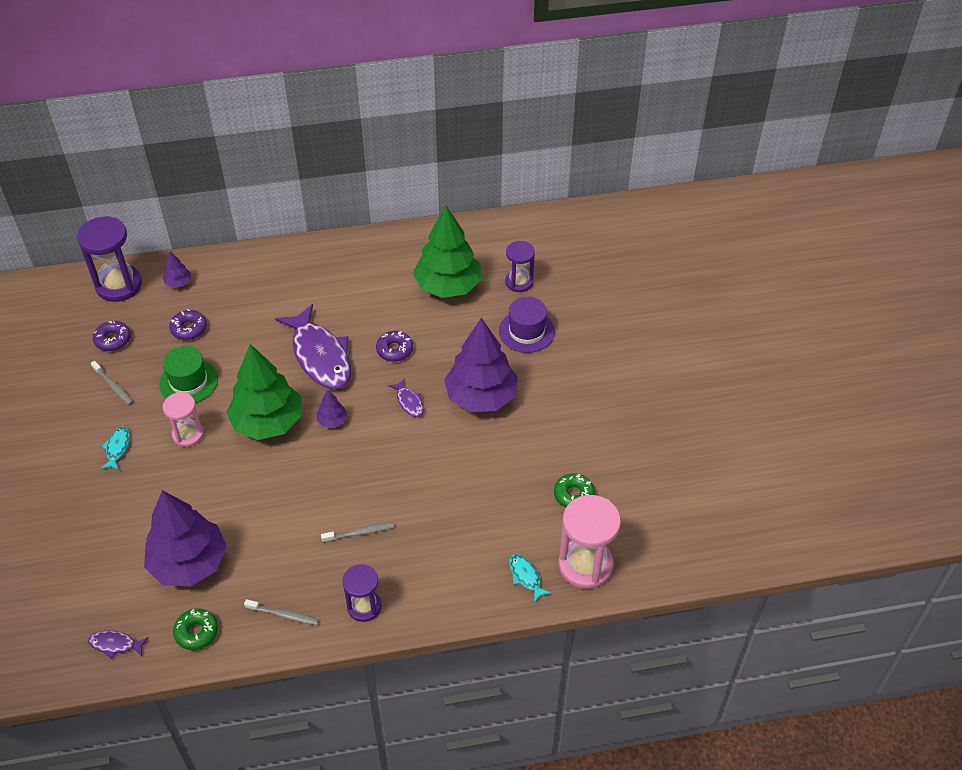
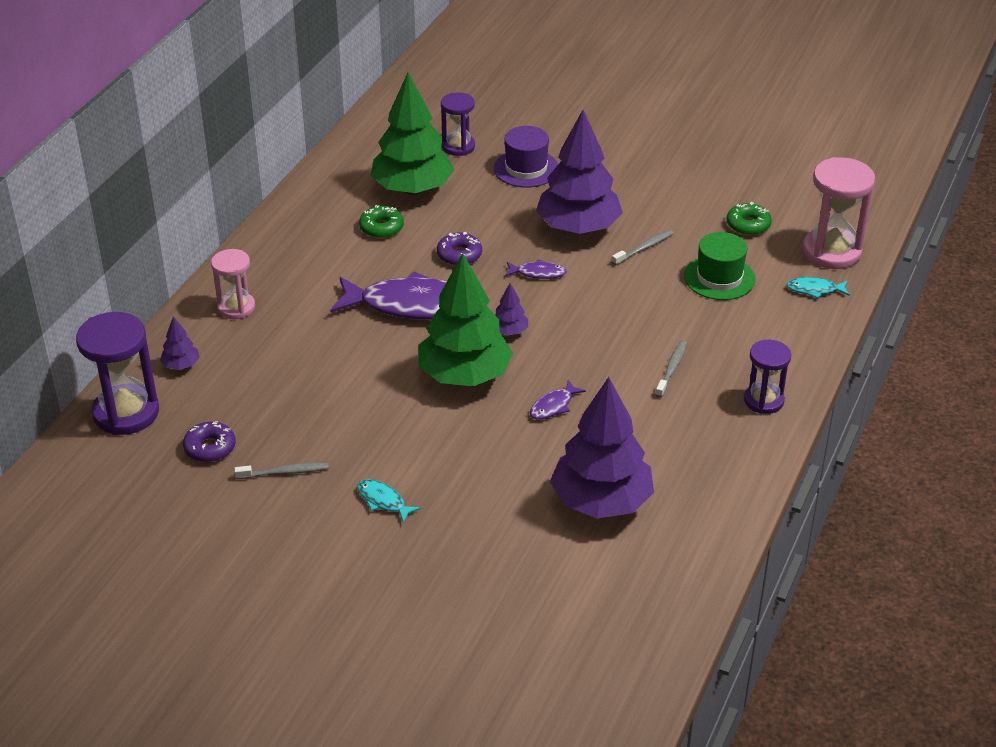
camera: 55 degrees left, 10 degrees down
purple fish [88,631,149,659] -> purple fish moved to [530,380,586,420]
green hat [159,346,218,403] -> green hat moved to [684,232,756,300]
pink hourglass [163,392,204,447] -> pink hourglass moved to [211,249,255,319]
purple donut [169,309,207,340] -> none
green donut [173,609,218,650] -> green donut moved to [359,205,404,238]
grey toothbrush [244,599,319,625] -> grey toothbrush moved to [612,230,674,265]

